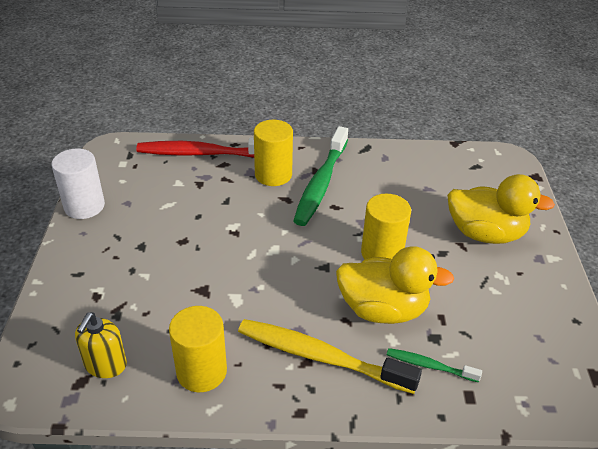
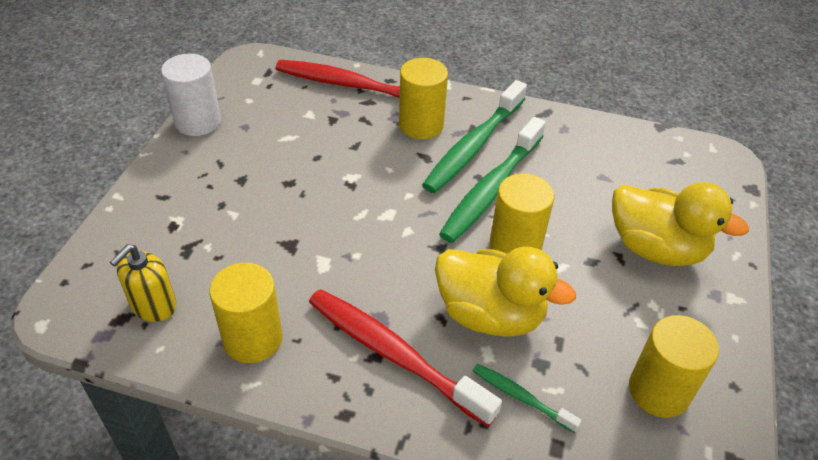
camera: 15 degrees right, 5 degrees up
yellow toothbrush [238,319,422,394] -> red toothbrush [309,289,502,427]
none -> green toothbrush [439,117,546,243]
none -> yellow cylinder [629,315,719,418]

